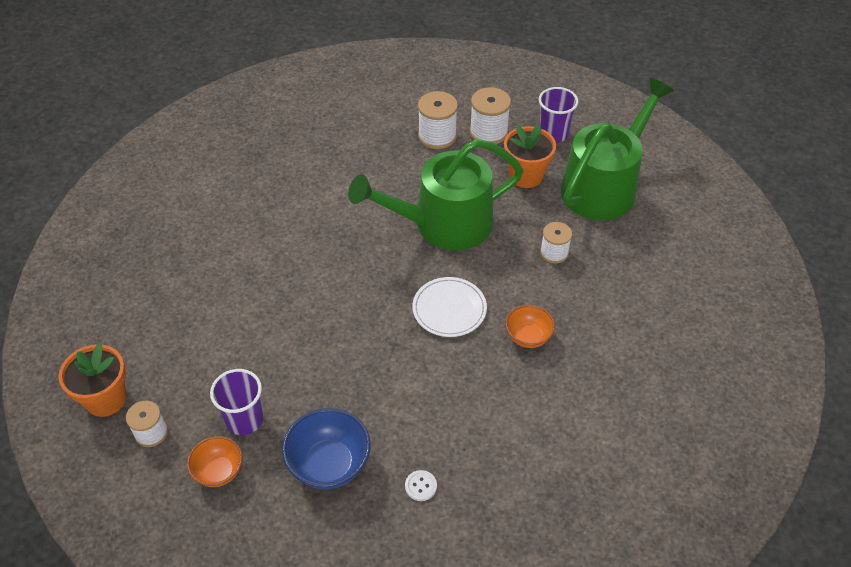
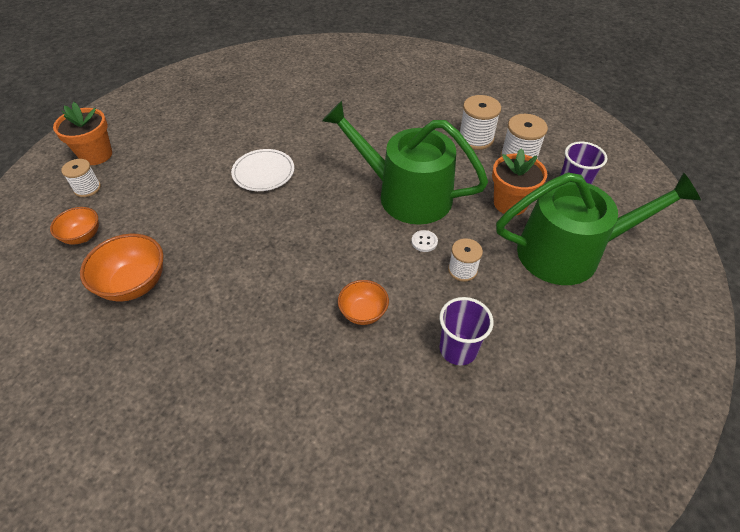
camera: 45 degrees right, 0 degrees up
purple cup [210,369,263,435] -> purple cup moved to [439,297,494,365]
blue bowl [282,408,371,489] -> orange bowl [80,234,163,302]
white button [405,470,437,501] -> white button moved to [411,230,438,252]
white plate [412,277,487,337] -> white plate moved to [231,149,294,191]

